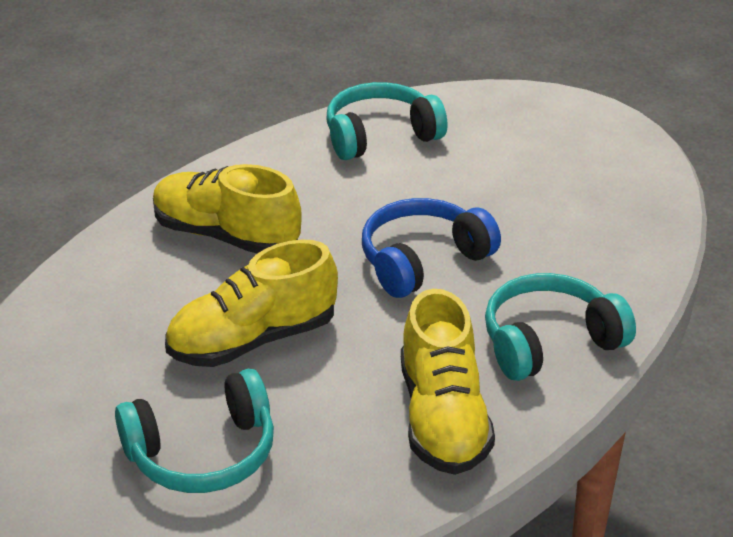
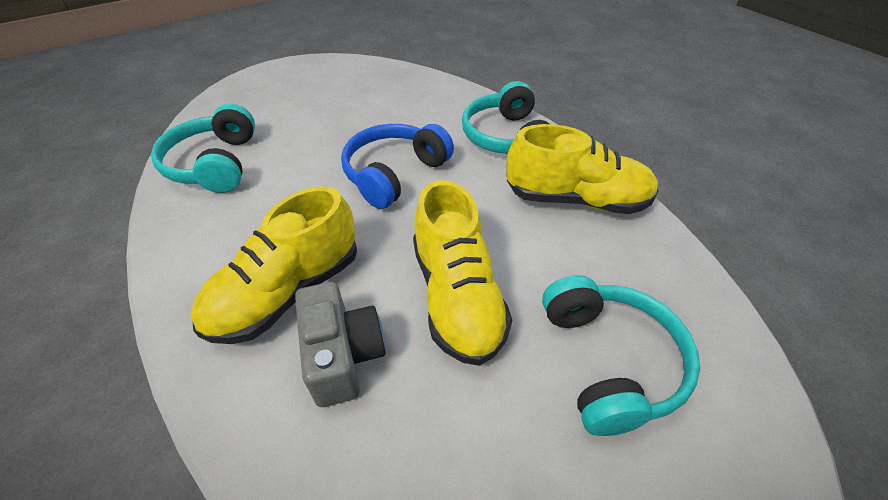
camera: 75 degrees left, 10 degrees up
blue headphones [362,198,501,298] -> blue headphones turned 60 degrees clockwise [341,124,454,209]
none -> grey camera [295,282,386,407]

